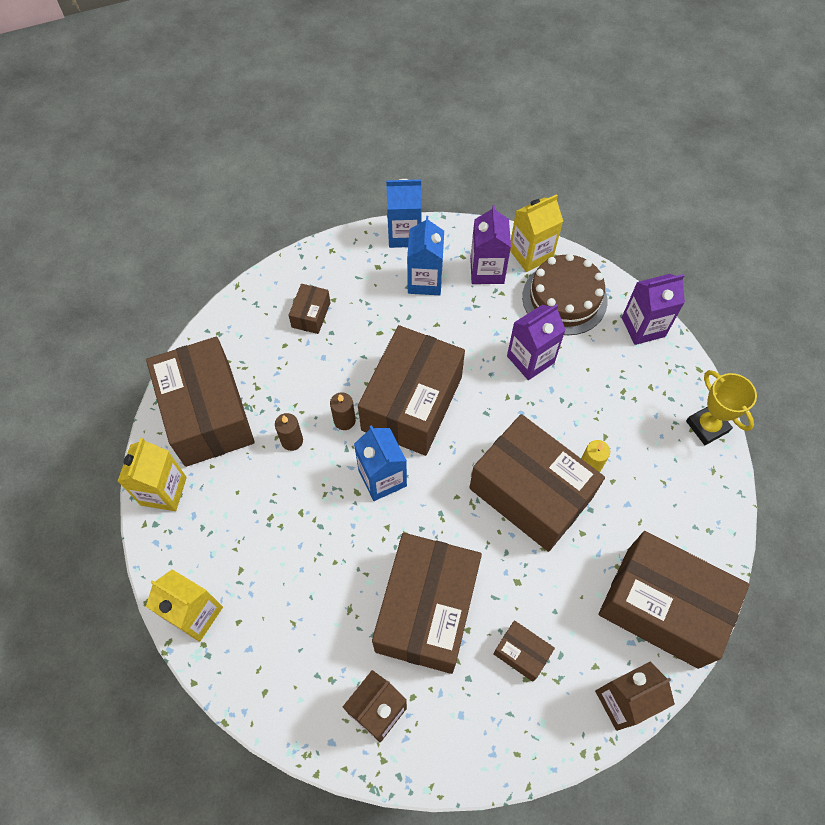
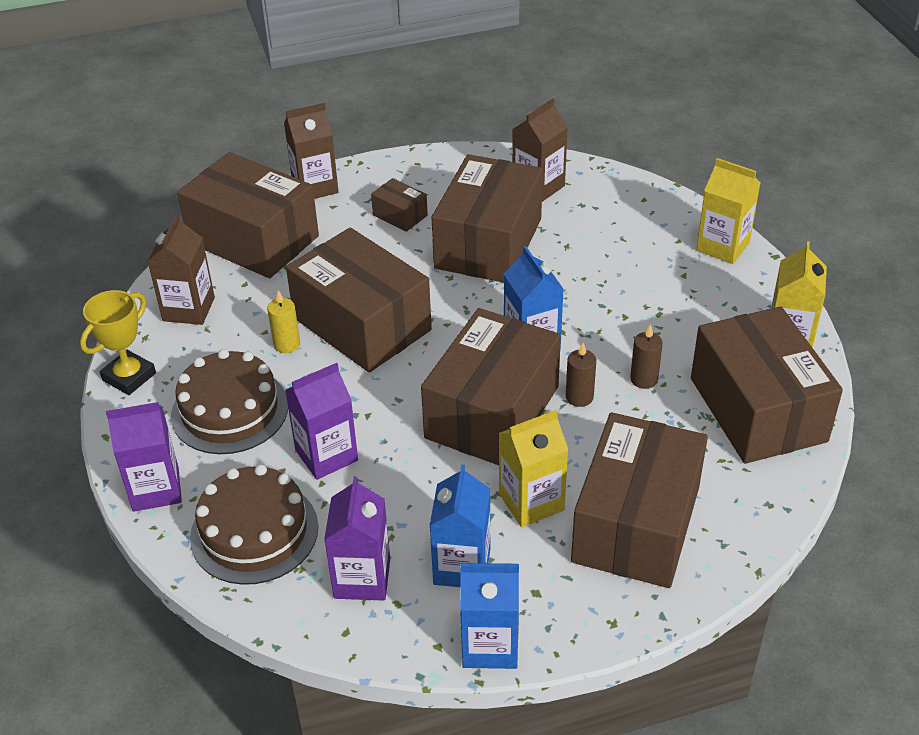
camera: 175 degrees left, 20 degrees down
brown box [288,284,330,334] -> brown box [571,412,708,588], size x2.33
yellow carton [510,194,563,272] -> yellow carton moved to [499,410,568,527]
yellow trophy [686,370,757,445] -> yellow trophy turned 60 degrees clockwise [80,290,156,395]
none -> brown carton [147,214,215,325]
none -> brown cake [171,349,288,454]

